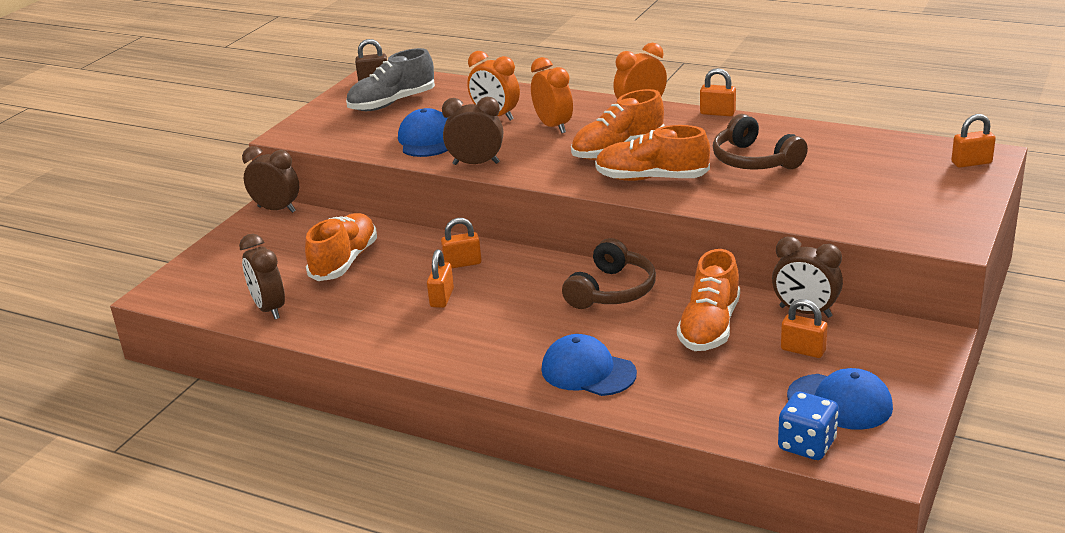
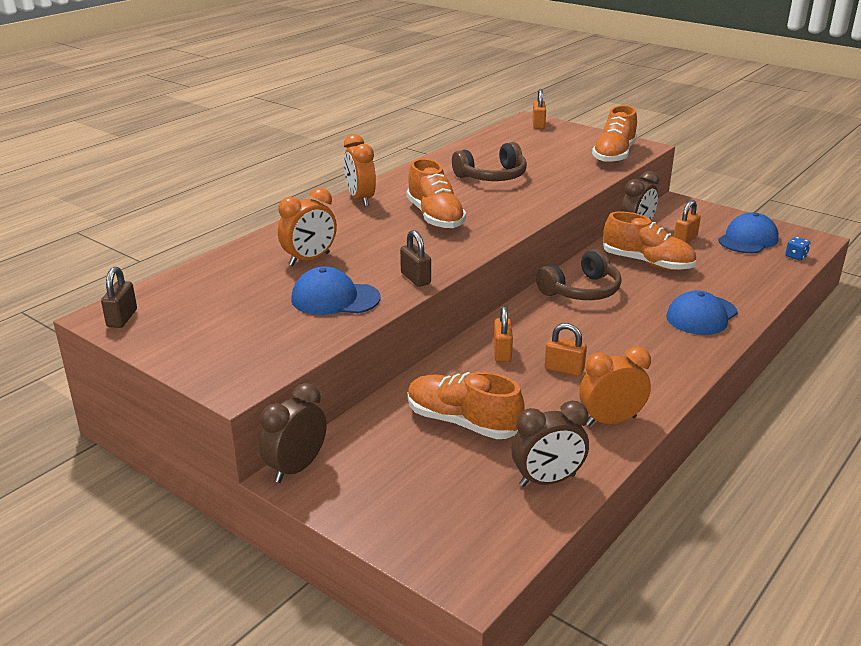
camera: 80 degrees left, 0 degrees up
grey shoe [346,48,435,111] -> none
brown clock [442,97,503,165] -> brown padlock [400,230,431,287]
orange clock [531,57,573,133] -> orange clock moved to [580,346,651,426]
brown headphones [562,238,656,309] -> brown headphones turned 105 degrees clockwise [536,249,622,300]
orange shoe [595,125,710,181] -> orange shoe moved to [592,105,637,163]
orange padlock [700,68,736,116] -> none
blue dice [778,392,838,460] -> blue dice [785,237,811,260], size x0.56

